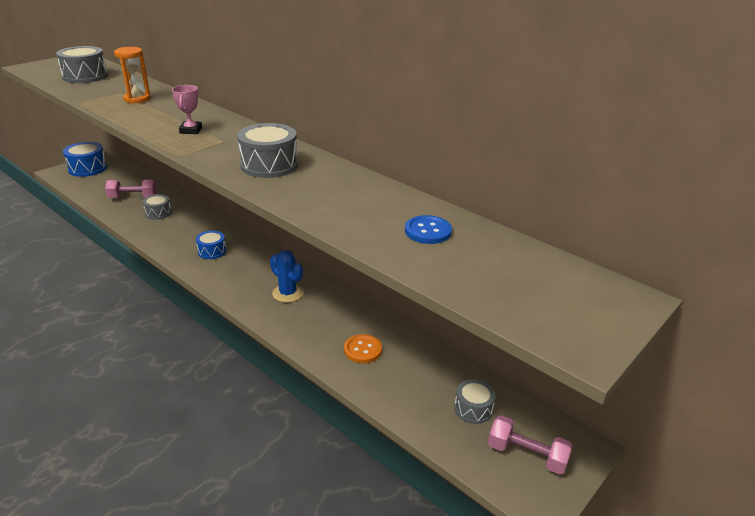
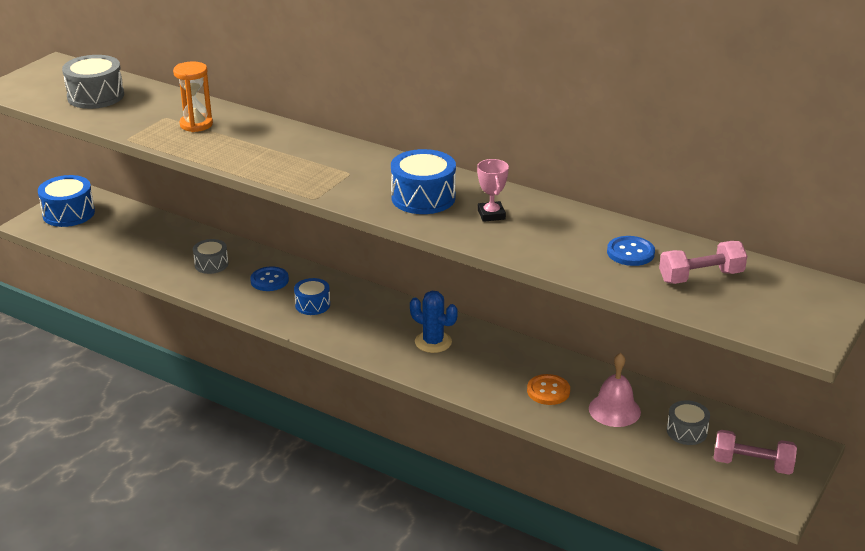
camera: 10 degrees left, 0 degrees up
pink dumbbell [105,180,157,198] -> pink dumbbell moved to [659,241,747,284]
pink trophy [172,85,202,134] -> pink trophy moved to [477,159,509,222]
grey drum [237,123,298,178] -> blue drum [391,149,456,214]
none -> blue button [250,266,289,291]
none -> pink bell [589,353,641,427]

